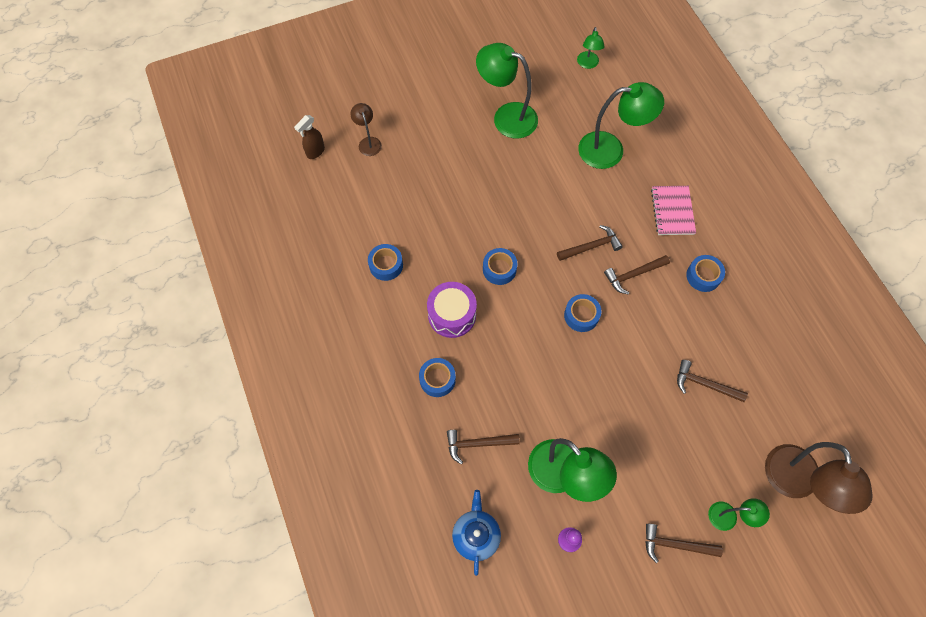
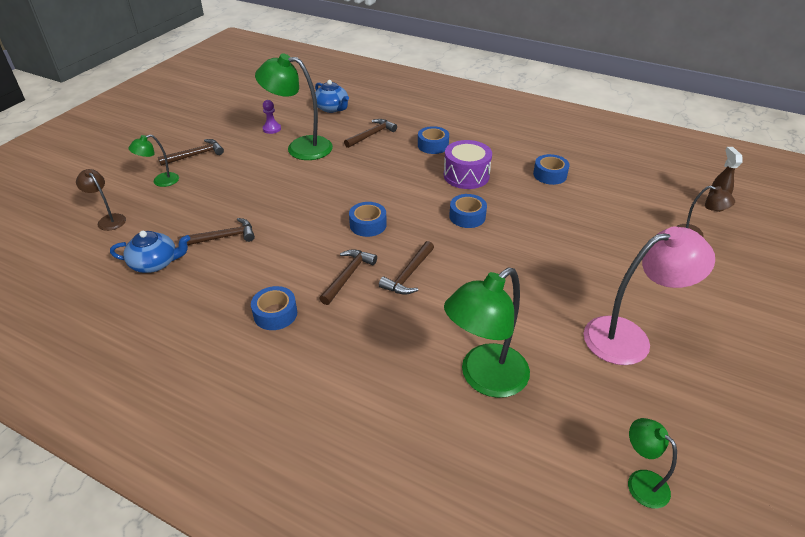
camera: 140 degrees right, 25 degrees down
green lamp [476,43,538,139] -> pink lamp [584,226,715,365]
pink notebook [651,186,696,235] -> none
brown lamp [765,442,873,514] -> brown lamp [76,169,126,231], size x0.52
none -> blue teapot [110,231,190,273]

